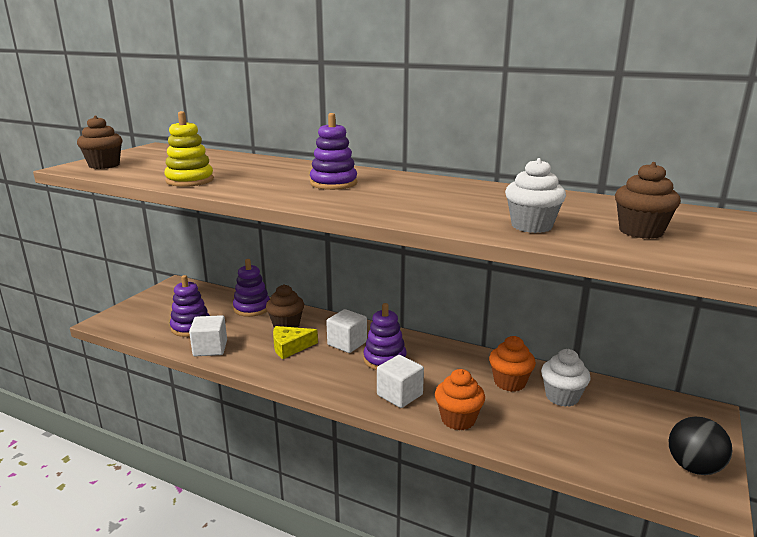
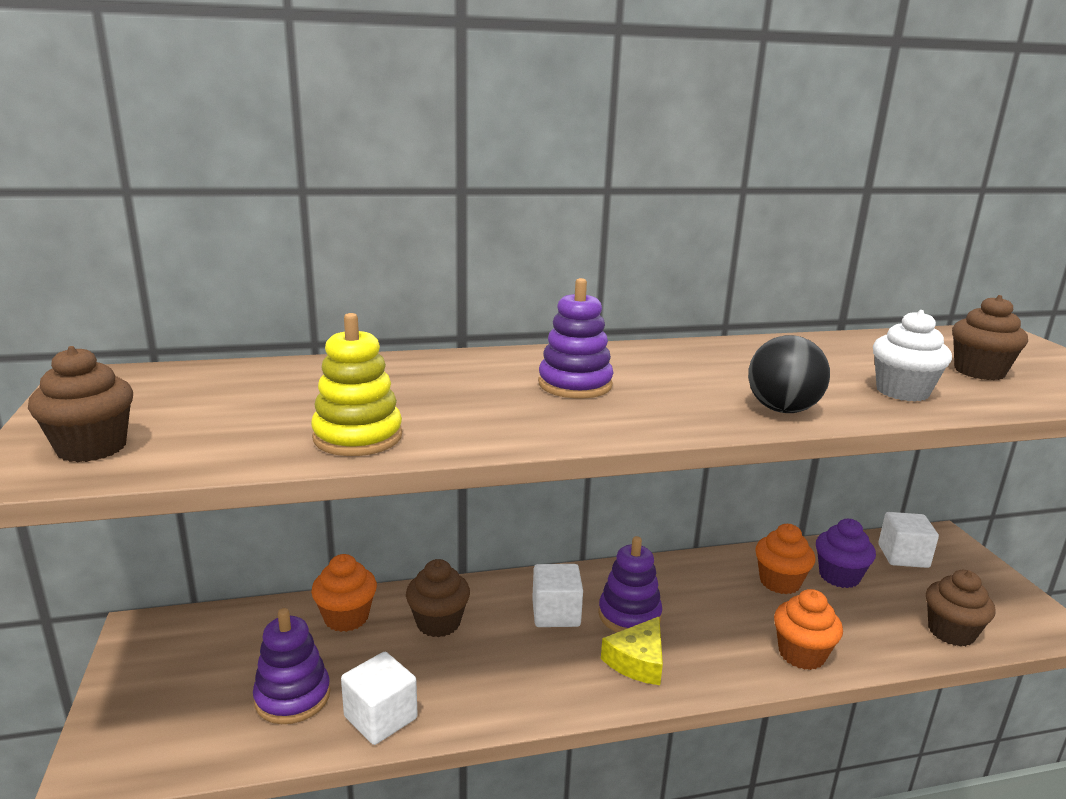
camera: 40 degrees left, 0 degrees up
purple stacking toy [233,259,270,317] -> orange cupcake [311,554,377,632]
yellow cheese [273,326,318,359] -> yellow cheese moved to [601,616,663,685]
white cube [377,355,424,408] -> white cube moved to [878,512,939,568]
white cupcake [541,349,591,407] -> purple cupcake [816,519,876,588]
black ball [669,417,732,475] -> black ball moved to [748,335,830,413]
none -> brown cupcake [926,570,996,647]

